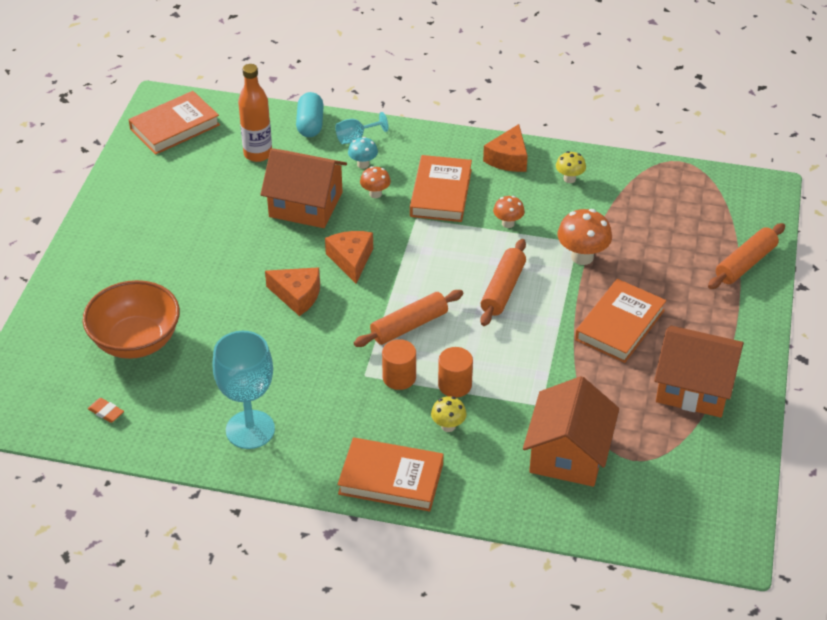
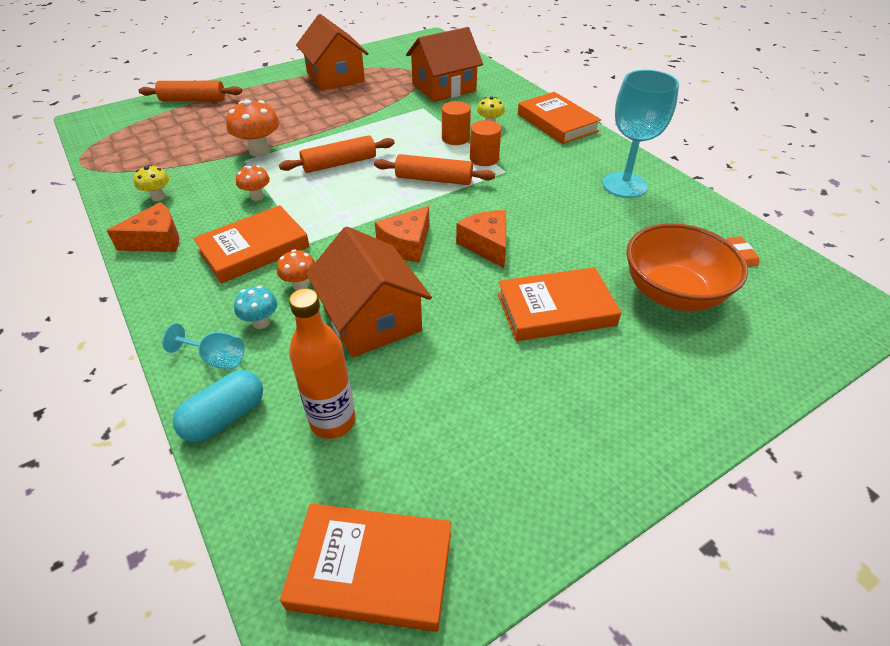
camera: 135 degrees left, 0 degrees up
orange book [575,279,666,363] -> orange book moved to [497,267,622,341]

